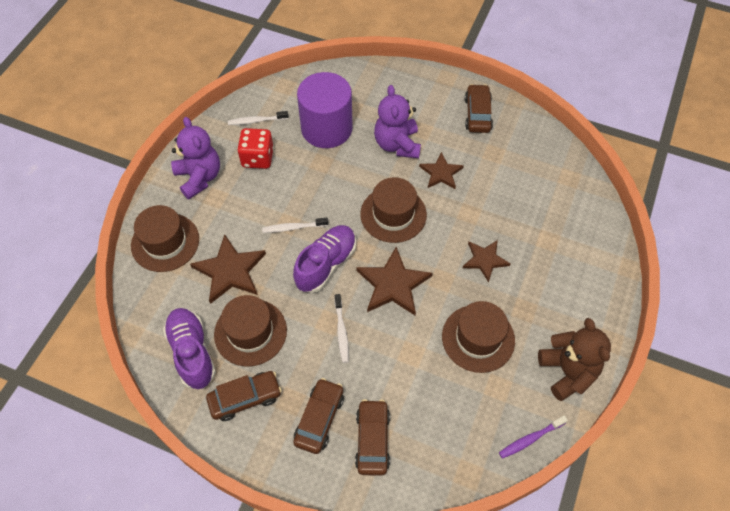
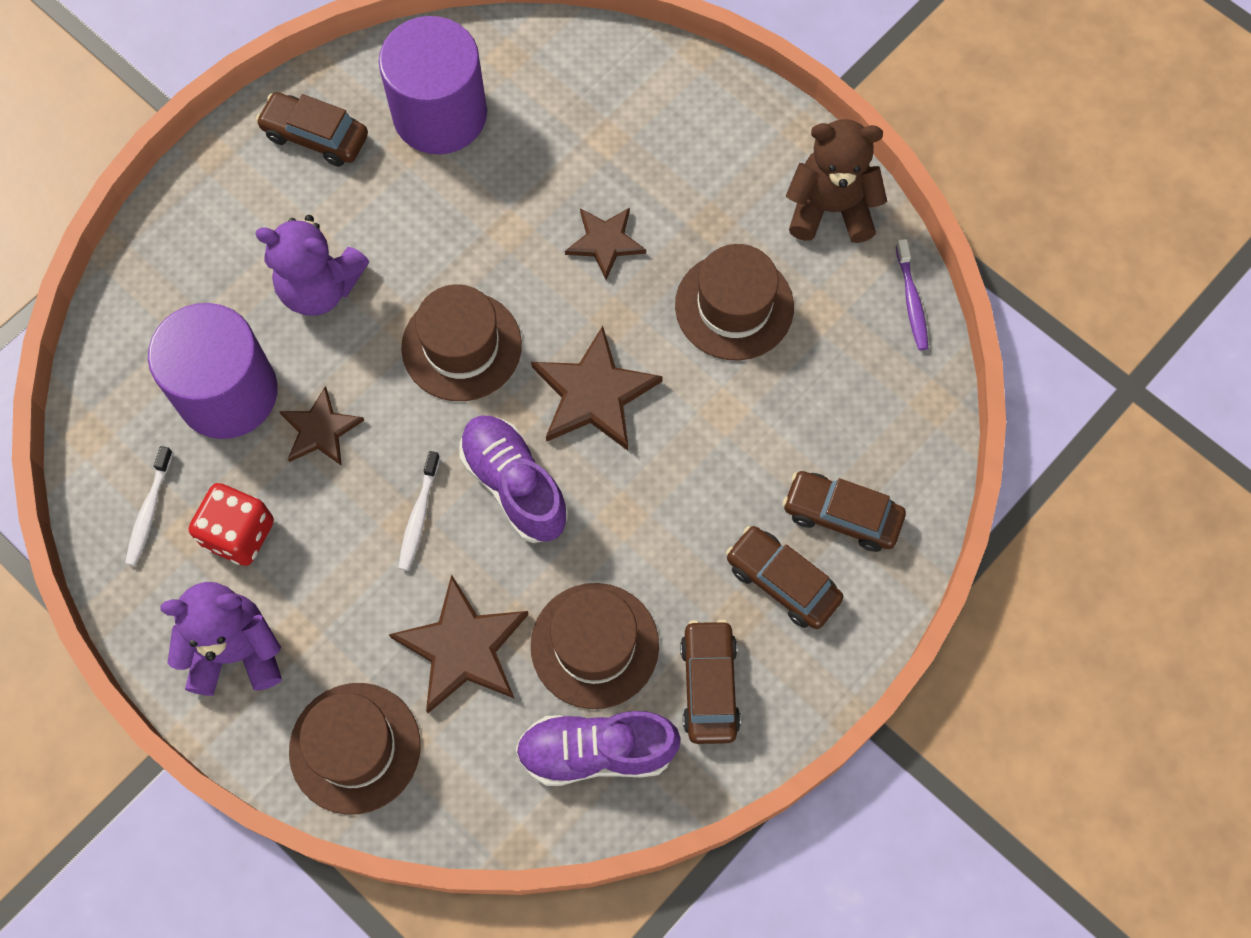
camera: 70 degrees left, 10 degrees up
white toothbrush [335,294,349,363] -> none
brown star [419,152,464,189] -> brown star moved to [279,386,364,466]
none -> purple cylinder [379,16,487,154]

